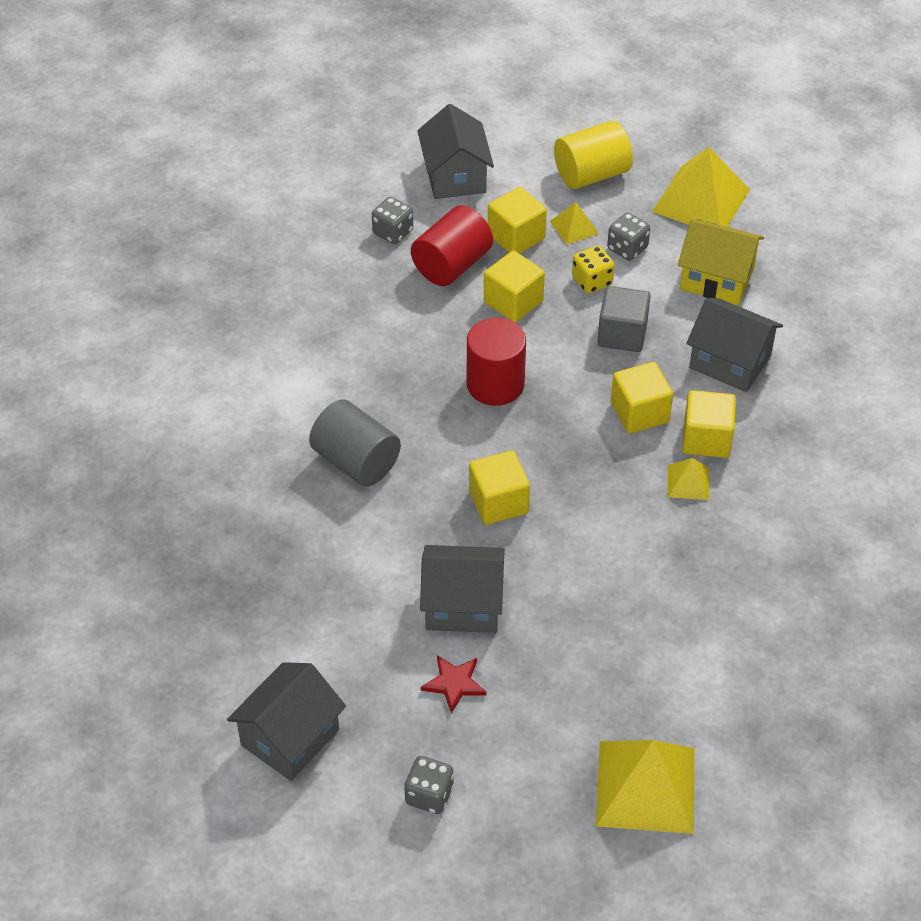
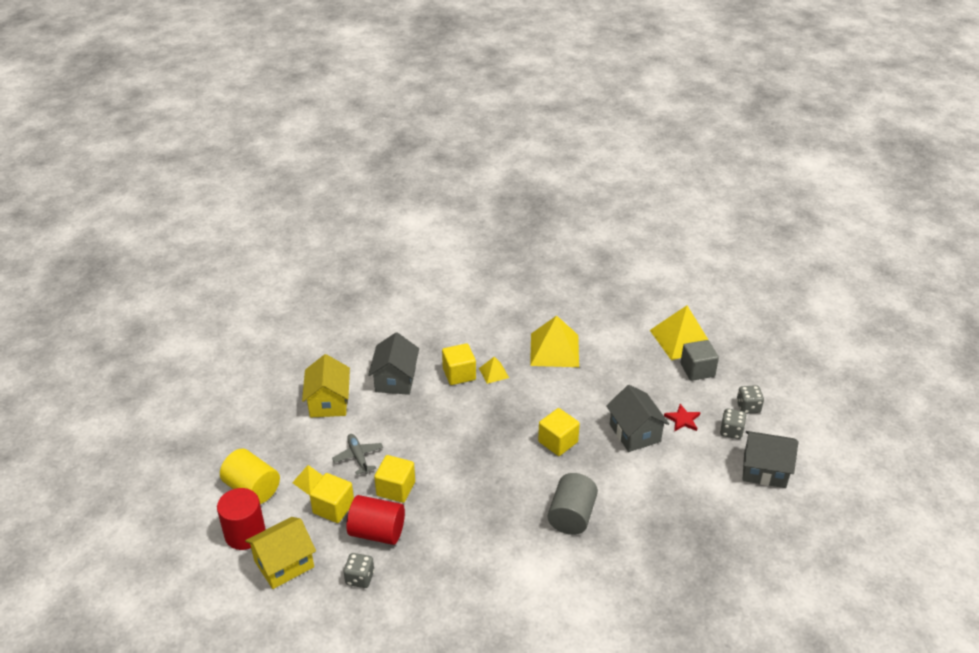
camera: 115 degrees left, 10 degrees down
grey house [417,104,494,199] -> yellow house [245,517,316,589]
red cylinder [467,318,526,406] -> red cylinder moved to [217,488,266,550]
yellow dice [572,246,615,294] -> grey plane [332,434,383,475]
grey cube [597,286,651,352] -> grey cube moved to [681,340,719,381]
grey dice [607,212,650,261] -> grey dice moved to [720,408,746,439]
yellow cube [611,362,673,433] -> none
yellow pyramid [652,147,750,227] -> yellow pyramid moved to [530,316,579,367]

